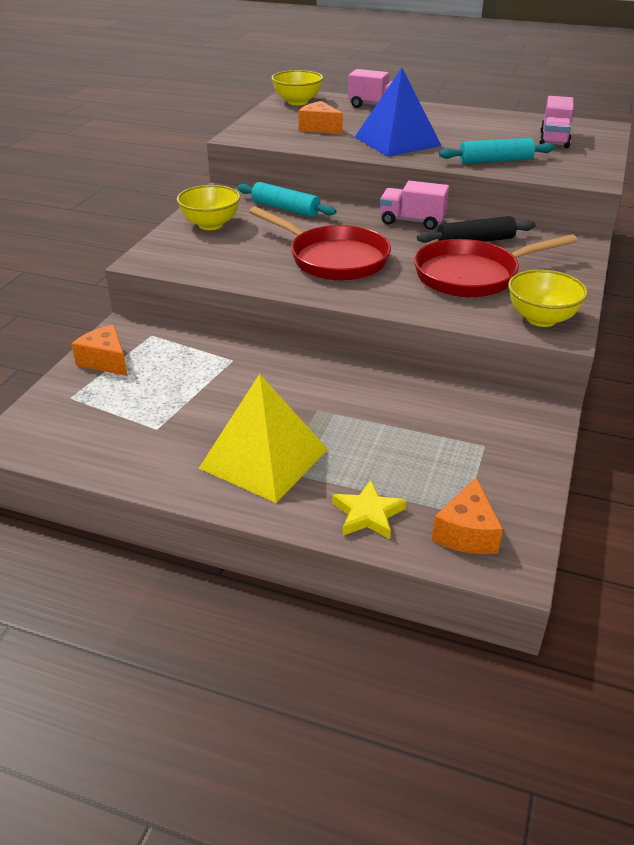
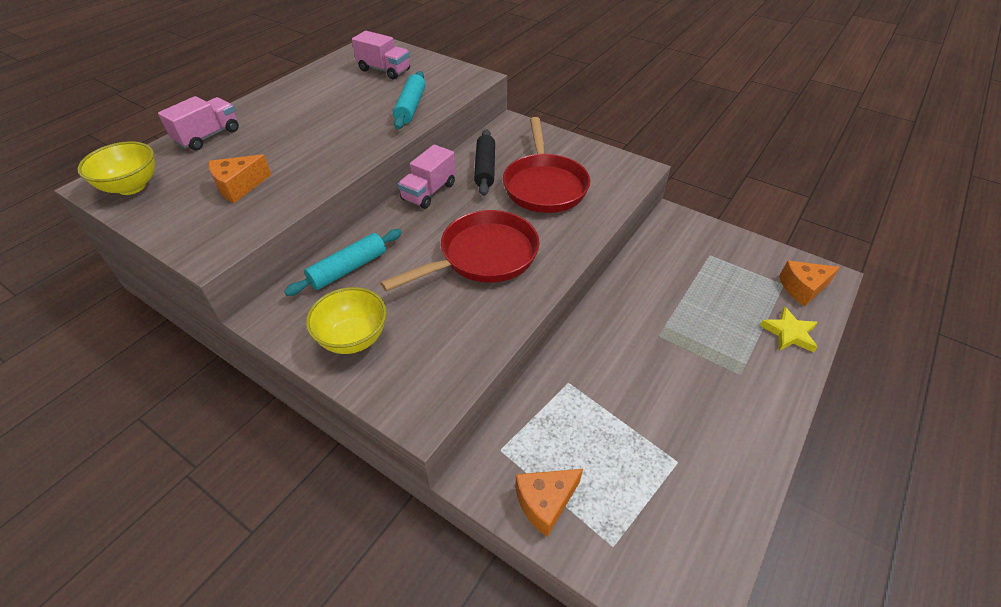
camera: 75 degrees left, 10 degrees up
yellow pyramid [199,374,328,503] -> none
blue pyramid [355,68,441,157] -> none
orange cheese [432,477,503,554] -> orange cheese turned 135 degrees clockwise [779,261,840,306]
yellow bowl [508,269,588,327] -> none

